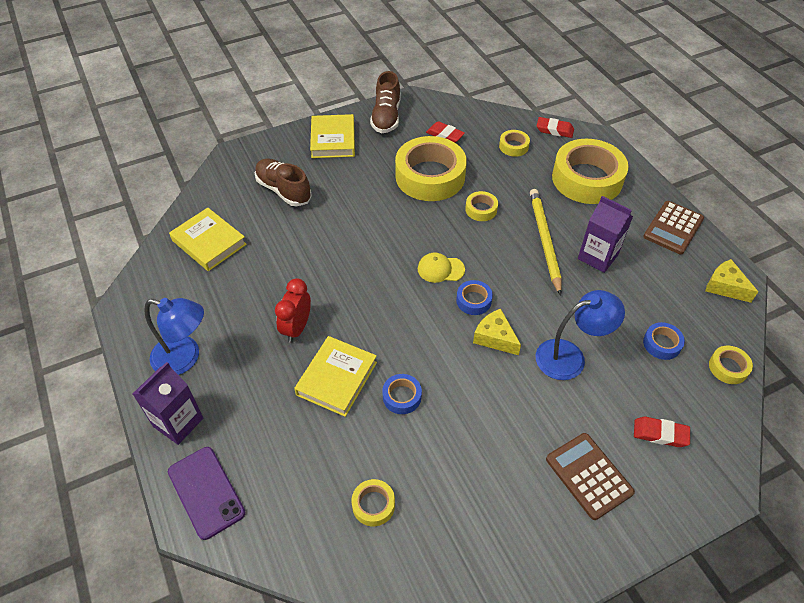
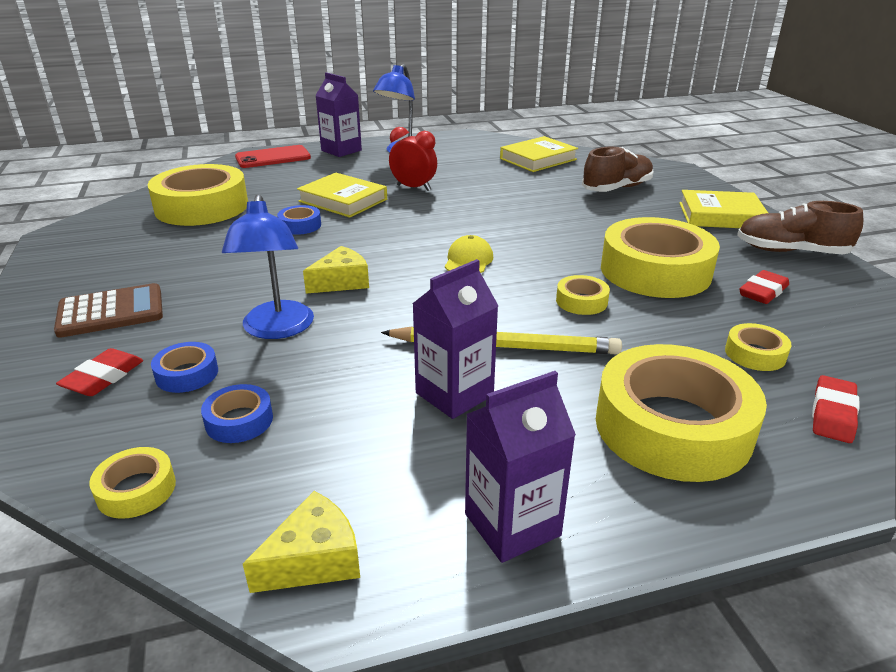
camera: 100 degrees right, 20 degrees down
purple phone [168,447,245,540] -> red phone [235,145,311,168]
yellow tape [351,479,395,526] -> yellow tape [147,164,248,226], size x2.29
blue tape [456,280,493,315] -> blue tape moved to [151,342,218,393]
brown calculator [643,201,704,255] -> purple carton [465,371,576,563]

